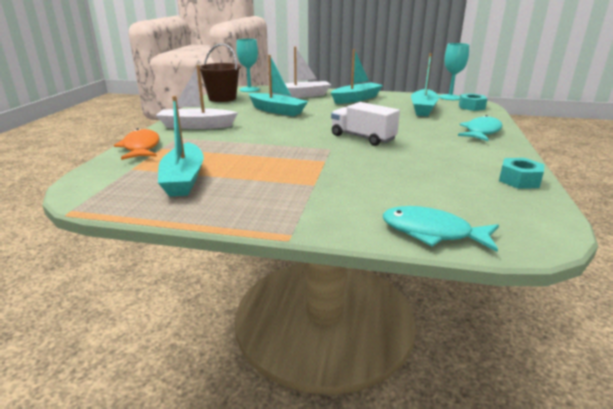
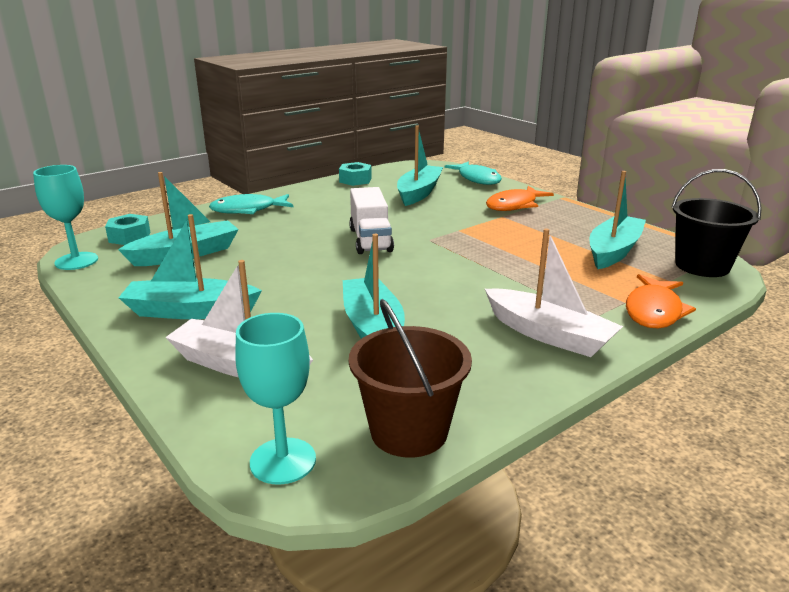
camera: 140 degrees left, 0 degrees up
none -> turquoise boat [397,126,443,206]
none -> orange fish [486,186,554,211]
none -> black bucket [672,169,762,277]

